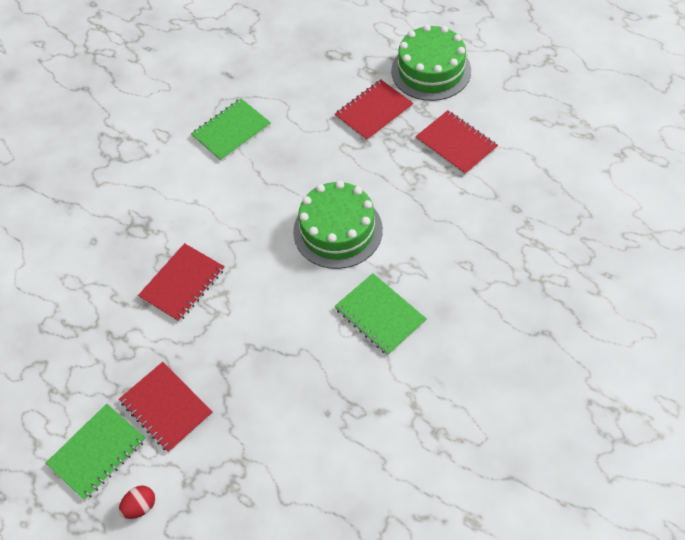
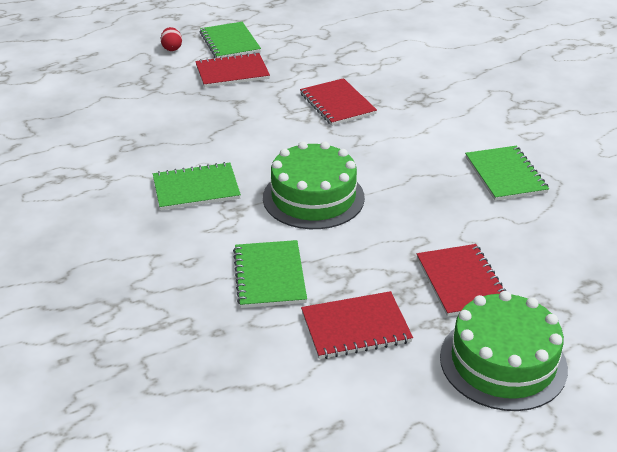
camera: 115 degrees right, 20 degrees down
none -> green notebook [233,240,307,308]

